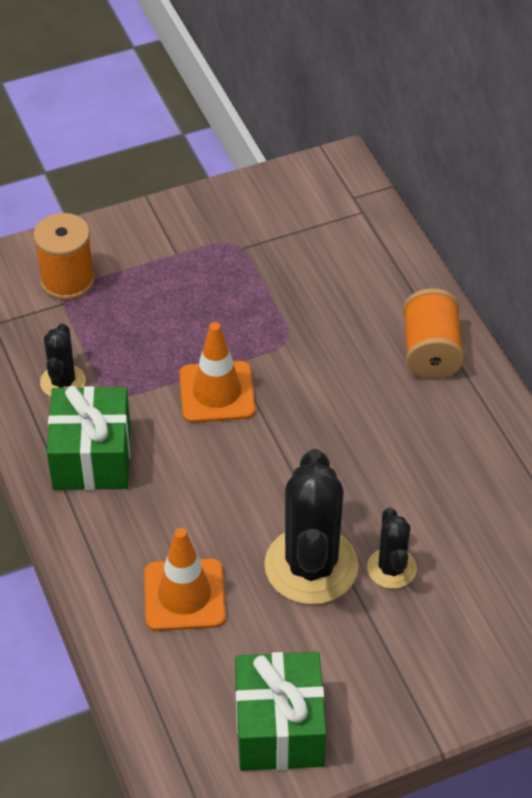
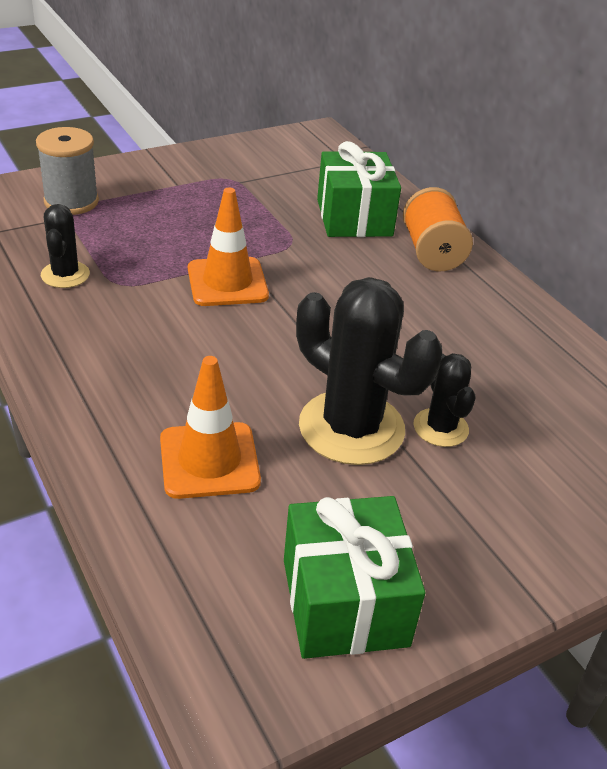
camera: 10 degrees left, 10 degrees down
orange spool [33,213,95,300] -> grey spool [36,127,99,215]
green gift [47,386,131,490] -> green gift moved to [317,141,401,237]
black cactus [264,449,359,605] -> black cactus turned 45 degrees counterclockwise [296,277,442,465]

